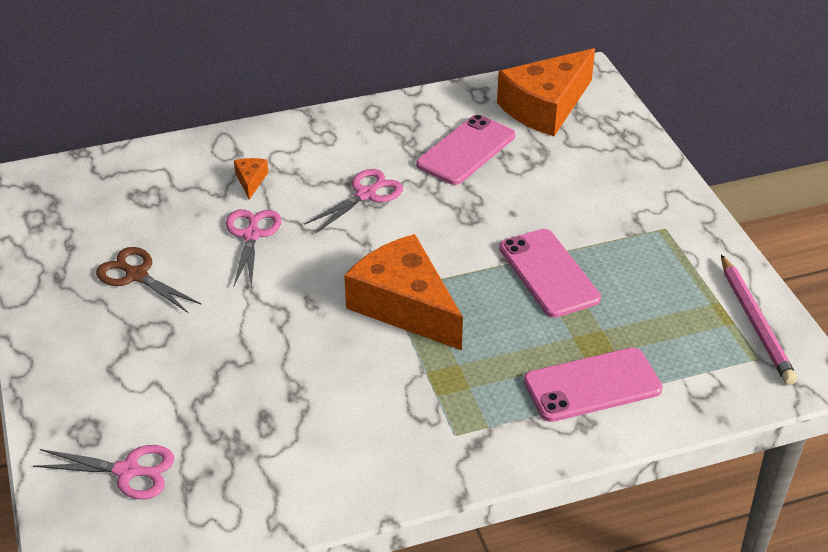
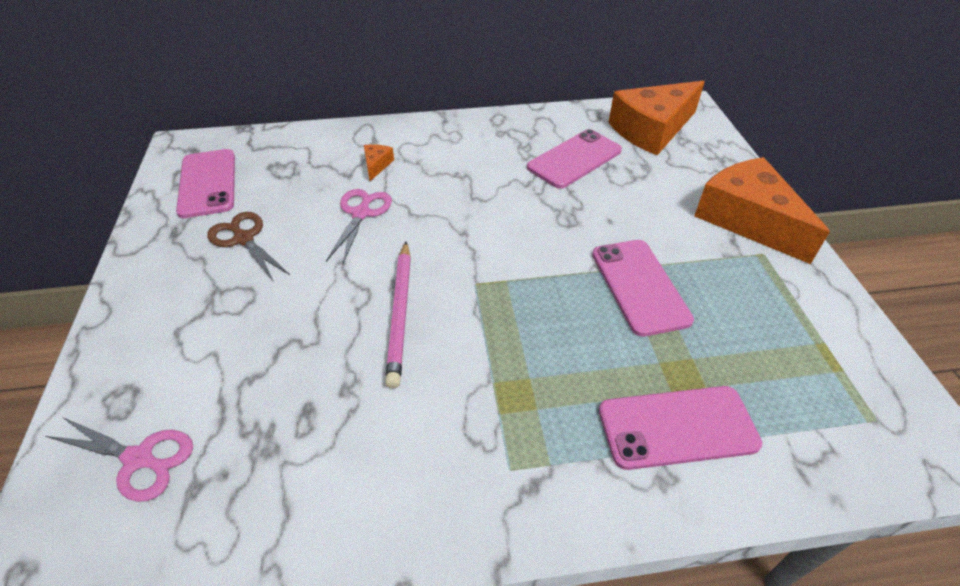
camera: 10 degrees right, 5 degrees up
pink scissors [304,169,403,233] -> none
orange cheese [344,234,463,350] -> orange cheese moved to [694,157,830,264]
pink pencil [721,255,797,385] -> pink pencil moved to [385,242,411,388]
none -> pink phone [176,149,235,218]

